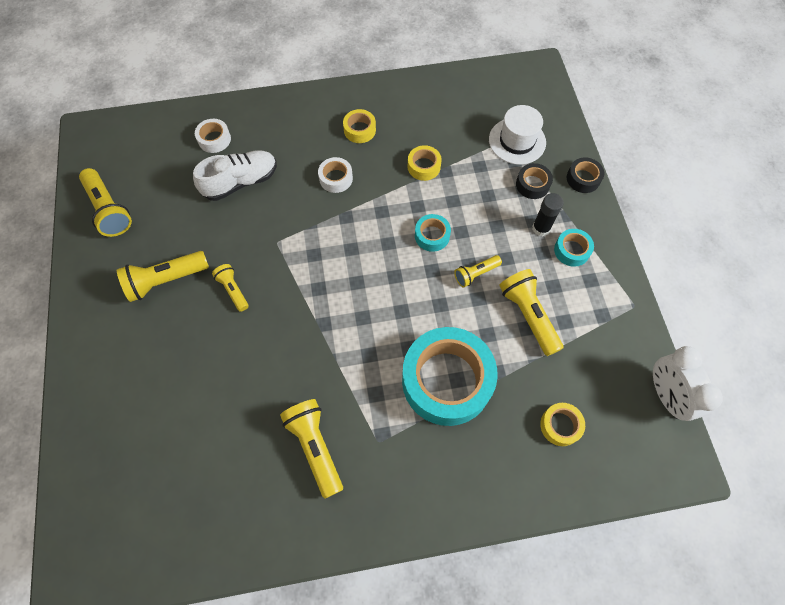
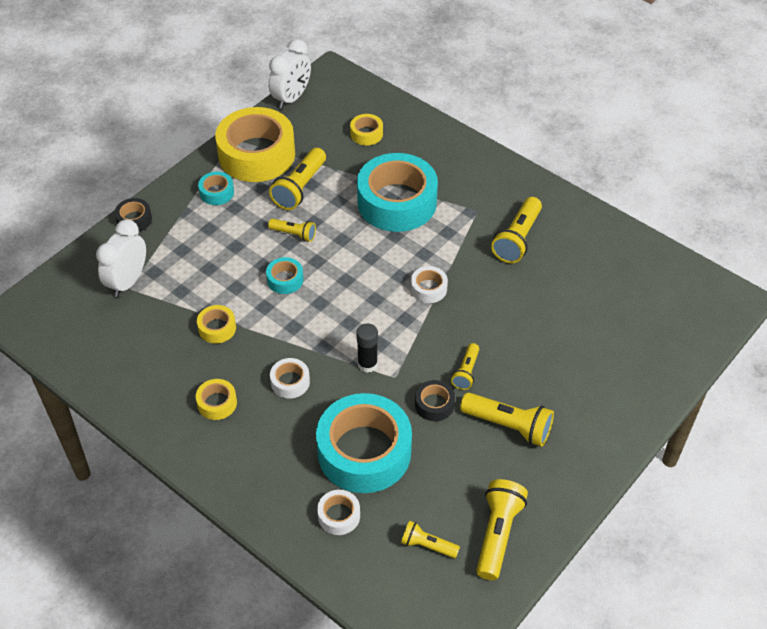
camera: 130 degrees left, 15 degrees down
white shoe [193,150,277,201] -> turquoise tape [316,393,412,493]
white hat [489,105,546,165] -> white clock [96,219,146,297]
black tape [516,163,553,199] -> black tape moved to [415,380,455,421]
black glue stick [532,193,564,236] -> black glue stick moved to [356,323,378,373]
none -> yellow tape [215,107,295,182]
none -> yellow flashlight [401,521,460,558]
none -> white tape [411,266,448,303]

